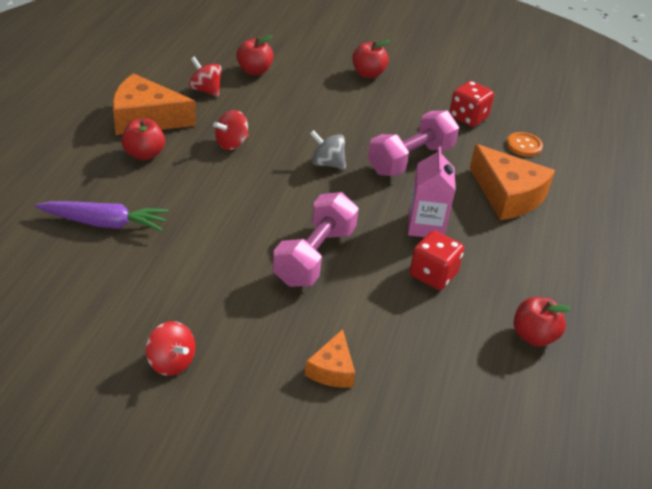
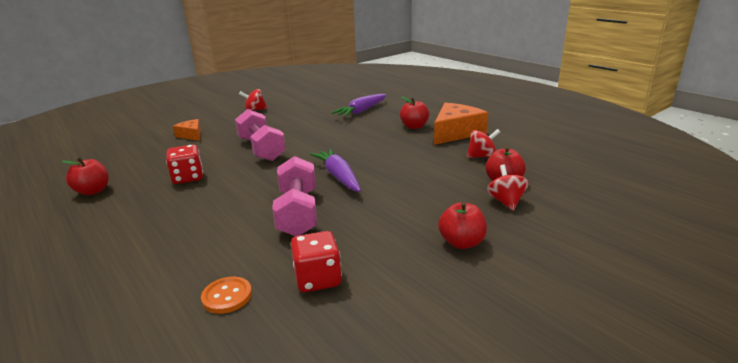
camera: 130 degrees right, 15 degrees down
red spinning top [213,110,248,150] -> red spinning top moved to [487,165,528,211]
grey spinning top [310,130,346,169] -> purple carrot [310,149,361,192]
pink carton [408,146,455,237] -> none
orange cheese [470,144,555,220] -> none

